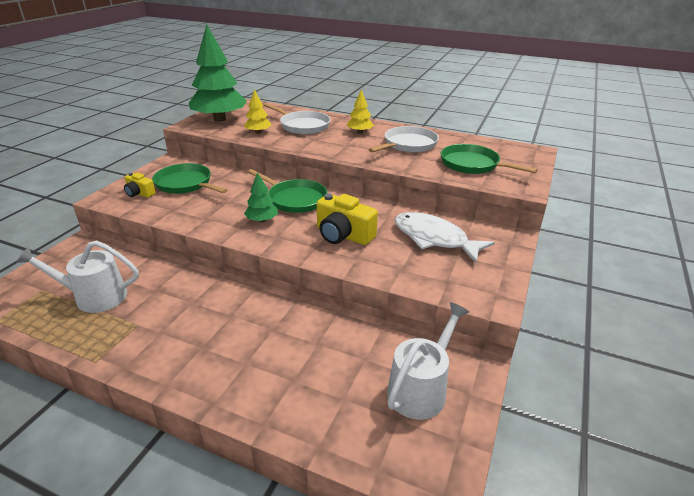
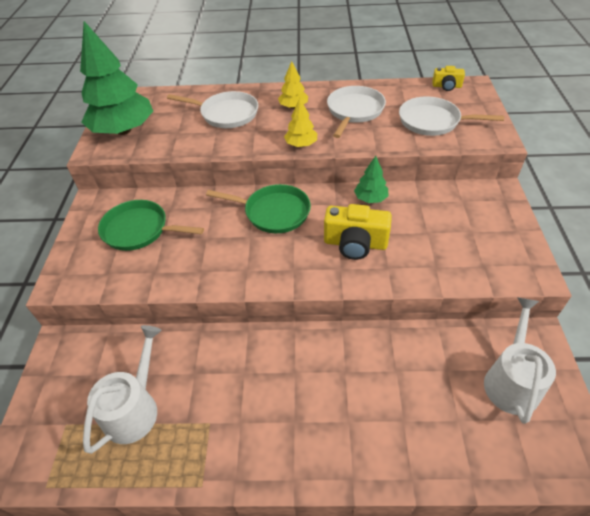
camera: 20 degrees left, 15 degrees up
white watering can [16,241,139,313] -> white watering can turned 135 degrees clockwise [83,325,162,454]
yellow camera [124,173,156,198] -> yellow camera moved to [432,66,465,91]
yellow tree [244,89,272,134] -> yellow tree moved to [284,98,317,147]
green tree [244,172,278,222] -> green tree moved to [354,156,388,203]
white fish [394,212,495,263] -> none
green pan [441,144,538,174] -> white pan [399,97,504,136]

